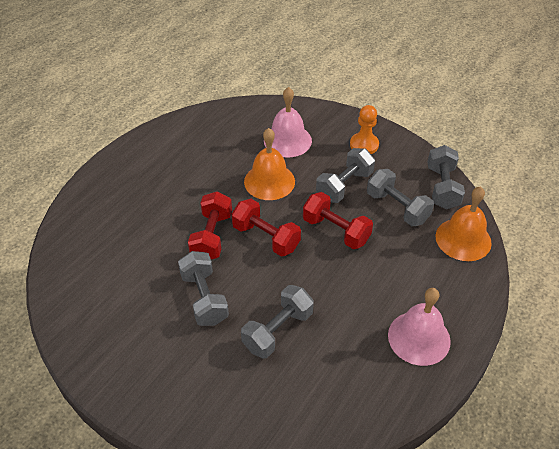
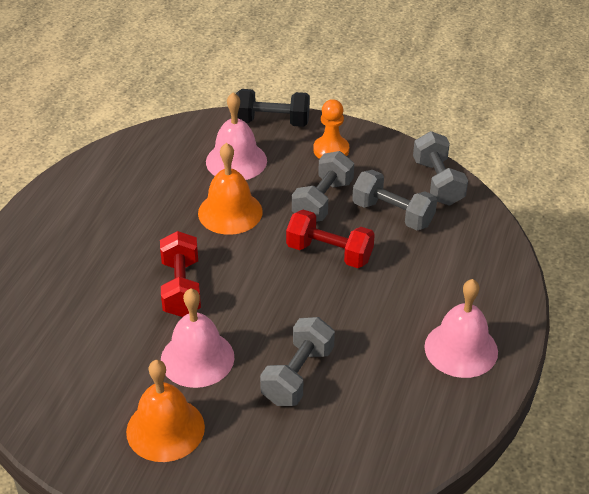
camera: 15 degrees left, 5 degrees down
grey dumbbell [178,251,229,326] -> pink bell [161,288,234,388]
red dumbbell [231,199,301,257] -> none
orange bell [436,187,492,261] -> orange bell moved to [126,360,205,462]
none -> black dumbbell [236,89,310,127]

